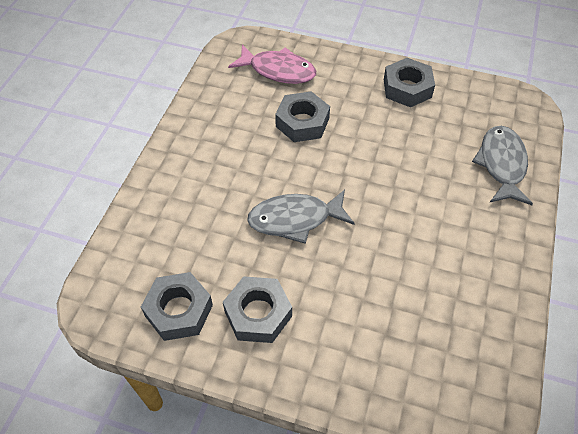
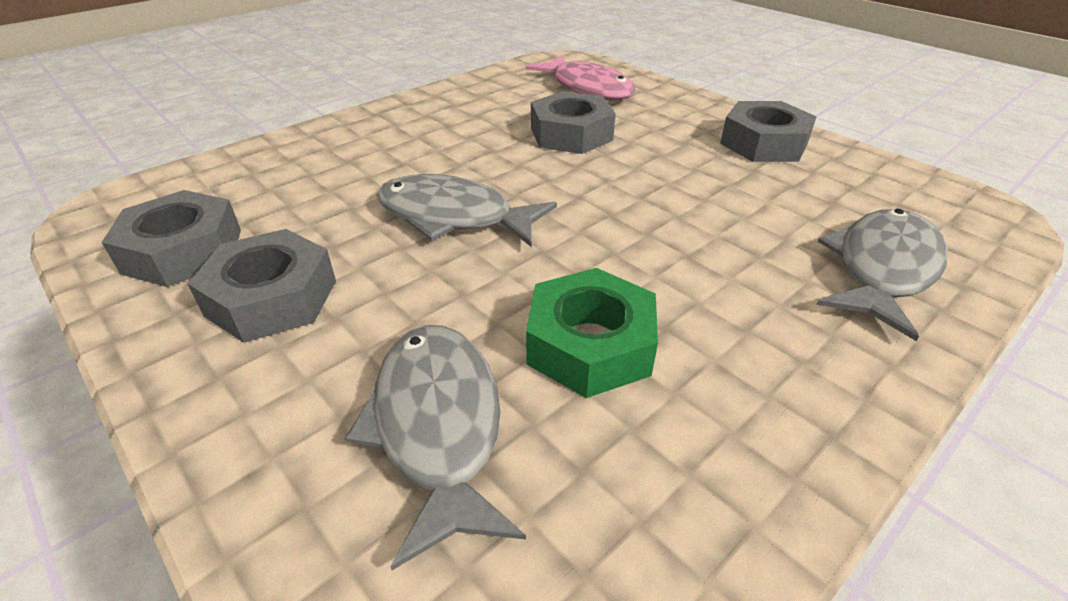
camera: 30 degrees right, 15 degrees down
none -> grey fish [345,325,526,570]
none -> green nut [526,268,658,398]

